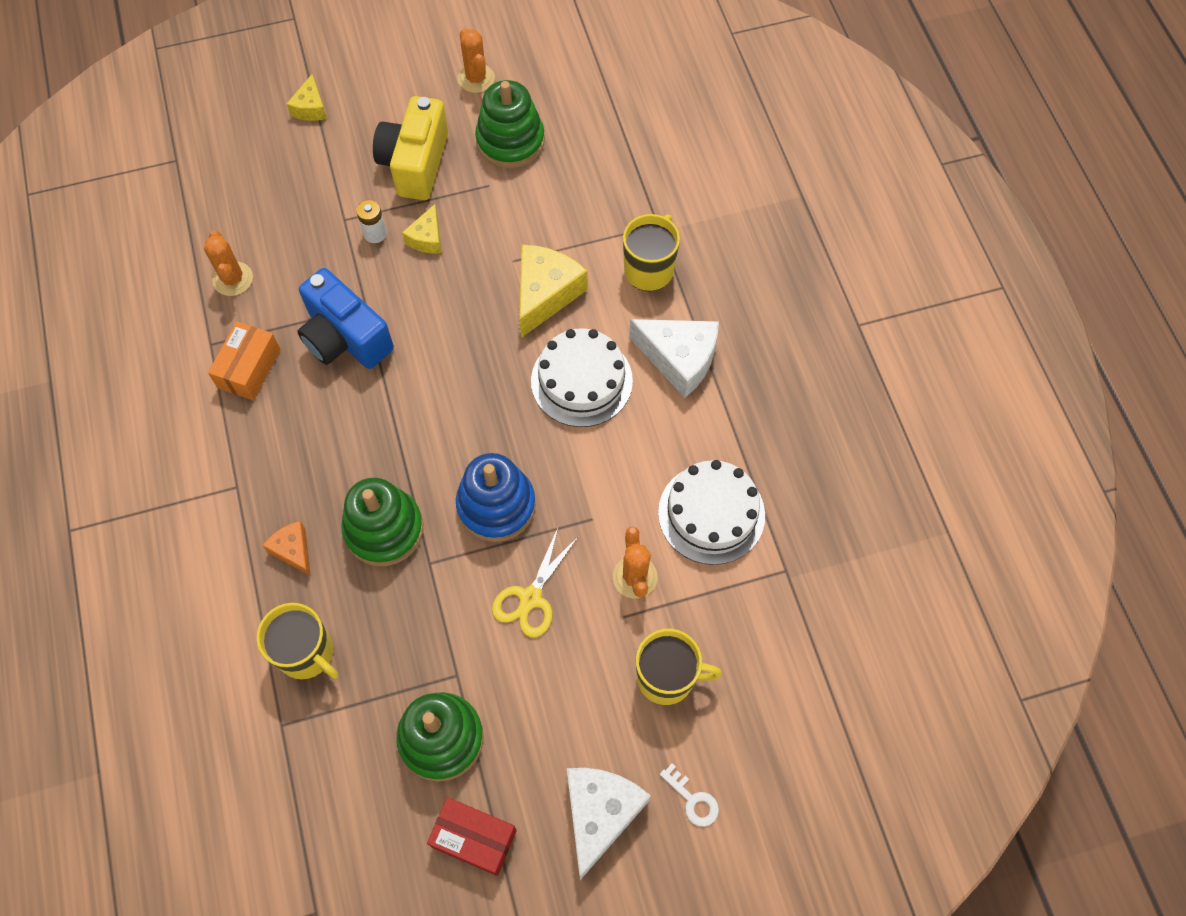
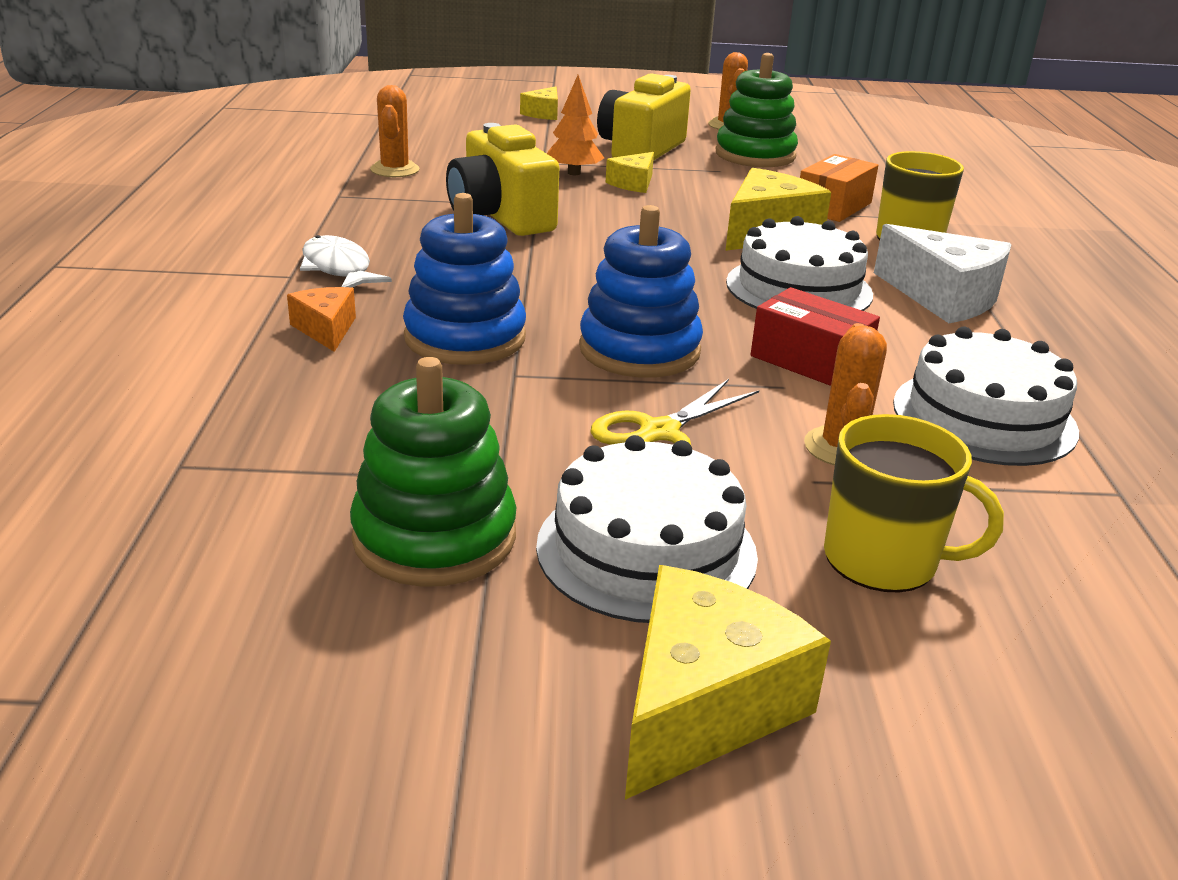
camera: 15 degrees right, 35 degrees down
orange box [208,321,281,400] -> orange box moved to [800,154,878,222]
yellow mug [257,603,339,679] -> none
blue camera [297,268,394,369] -> yellow camera [446,123,559,236]
green stacking toy [341,478,423,566] -> blue stacking toy [403,193,526,365]
white battery [356,200,387,243] -> orange tree [547,75,604,175]
red box [427,797,517,876] -> red box moved to [751,287,880,386]
white cheese [567,768,651,880] -> yellow cheese [625,565,831,800]
white key [660,763,719,827] -> none
none -> white fish [300,235,392,287]
none -> white cake [536,435,758,623]

